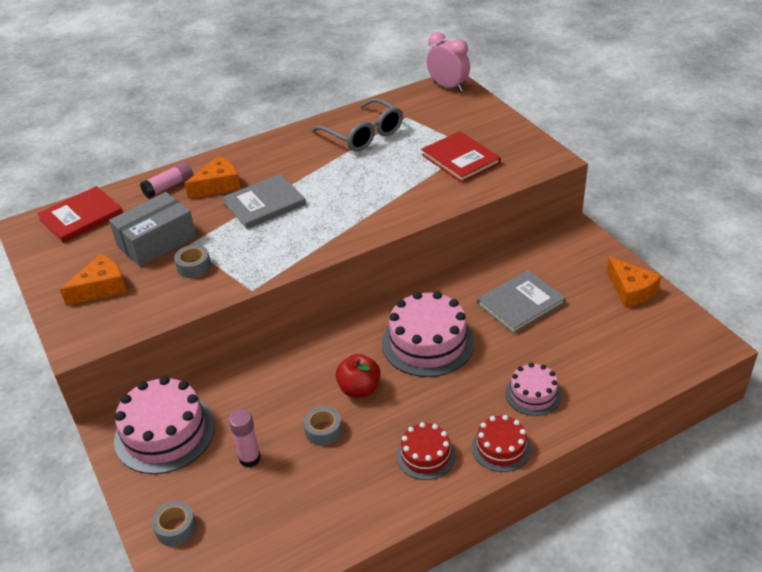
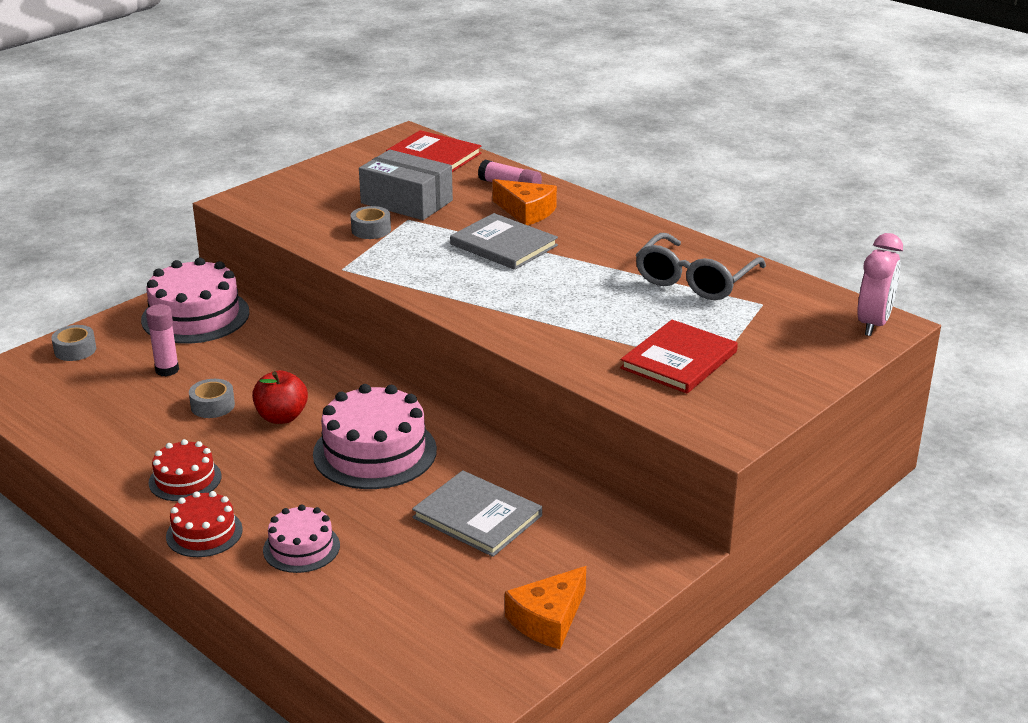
camera: 70 degrees right, 10 degrees down
orange cheese [60,254,127,305] -> none

